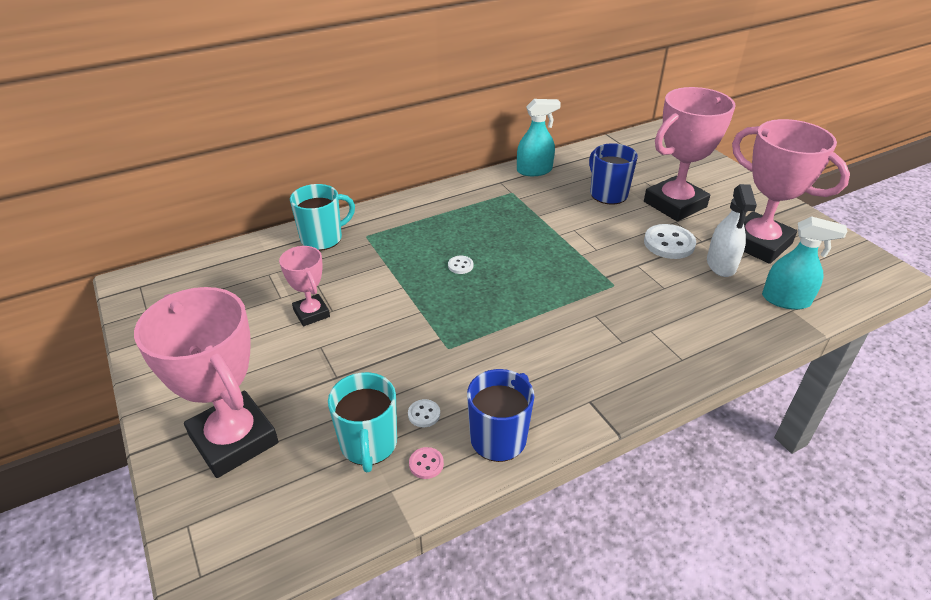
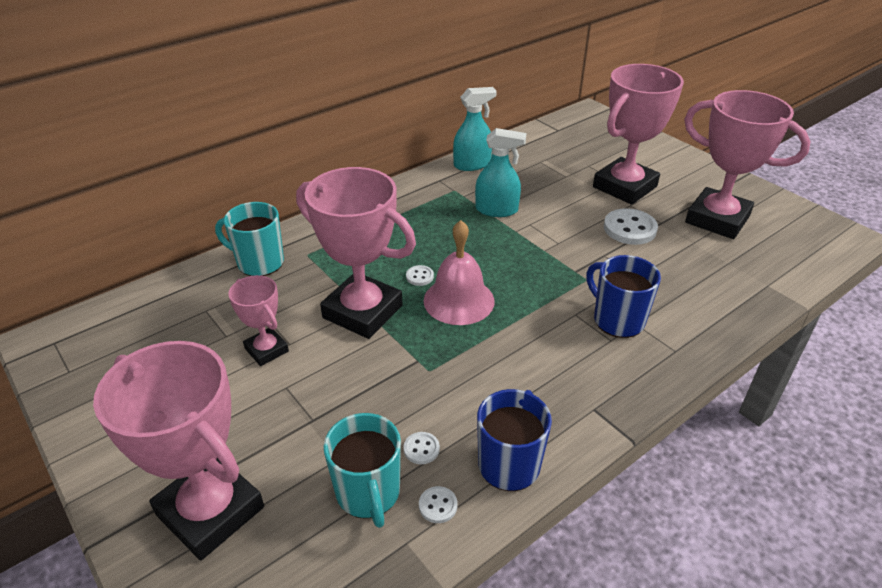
camera: 10 degrees left, 0 degrees up
turquoise mug [290,184,355,251] -> turquoise mug turned 120 degrees counterclockwise [215,202,284,276]
pink button [409,447,444,479] -> white button [419,486,457,523]
blue mug [589,143,638,205] -> blue mug moved to [586,255,661,338]
white spray bottle [707,184,757,277] -> none
turquoise spray bottle [762,216,847,310] -> turquoise spray bottle moved to [475,128,526,217]
none -> pink trophy [296,167,416,339]
none -> pink bell [424,220,494,325]

